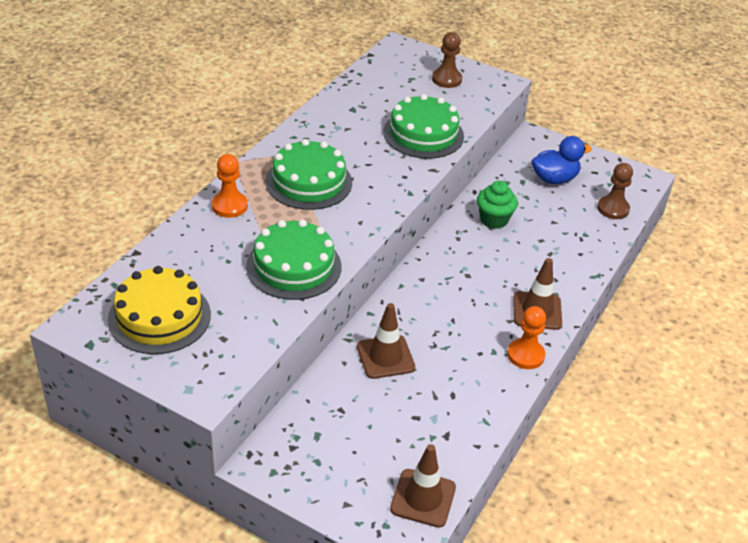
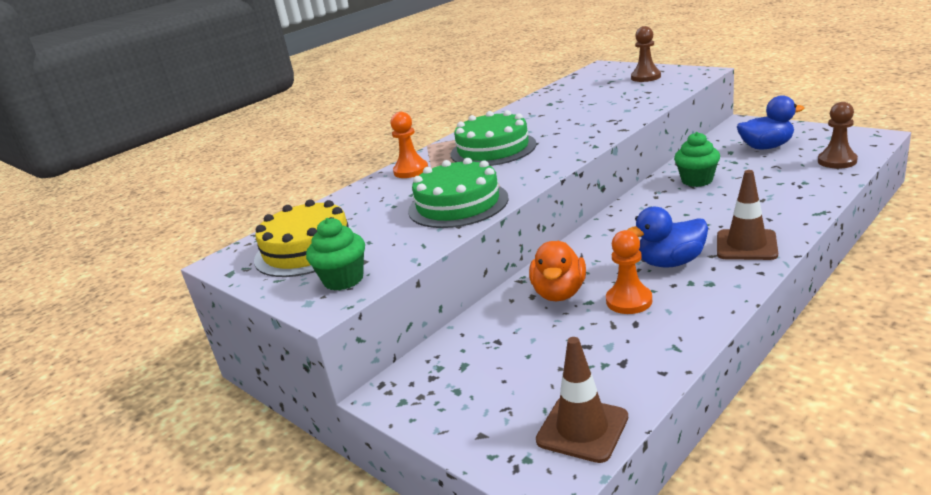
camera: 20 degrees right, 15 degrees down
brown traffic cone [357,303,415,379] -> orange duck [529,241,586,301]
green cake [383,94,464,159] -> none
orange pawn [507,306,546,369] -> orange pawn moved to [606,230,652,314]
none -> green cupcake [306,218,365,291]
none -> blue duck [628,207,708,268]

